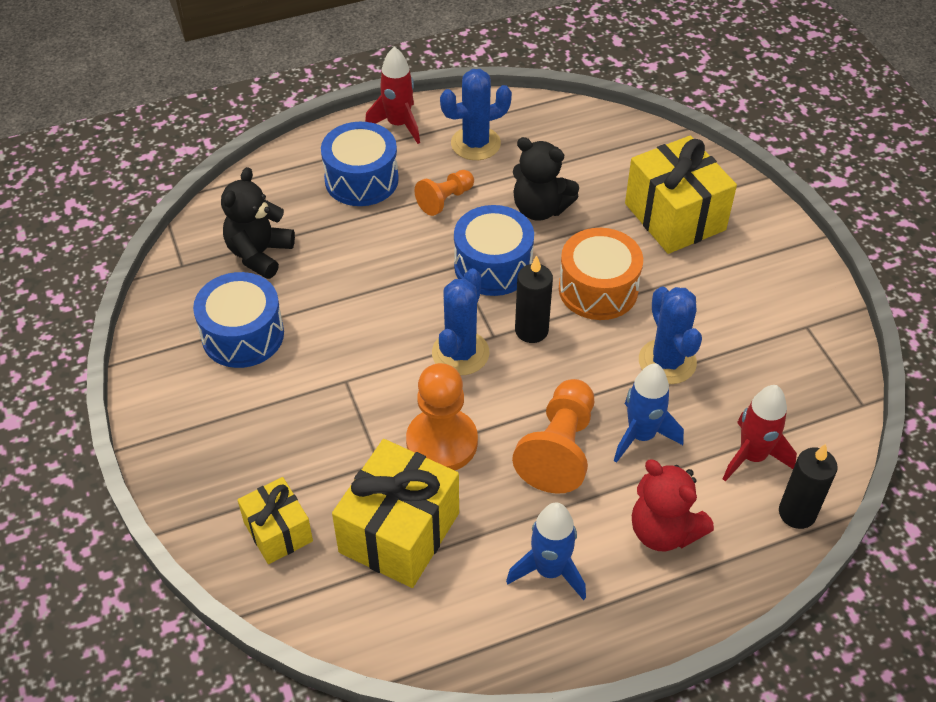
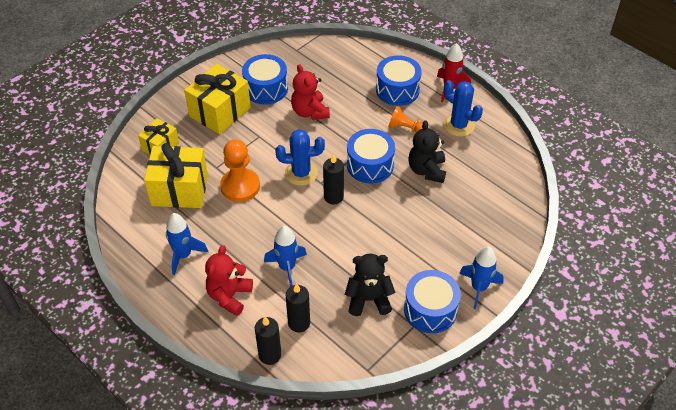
camera: 65 degrees right, 0 degrees up
black teddy bear [221,167,295,279] -> black teddy bear moved to [345,253,395,316]
orange pawn [512,379,594,494] -> none
orange drum [559,228,643,320] -> none
yellow gift [625,136,737,254] -> yellow gift moved to [184,64,251,134]
blue cactus [639,286,702,384] -> none
red rocket [723,385,797,481] -> black candle [286,283,310,332]
none -> red teddy bear [291,64,330,120]
none -> blue drum [404,270,461,333]
none -> blue rocket [459,246,504,309]

